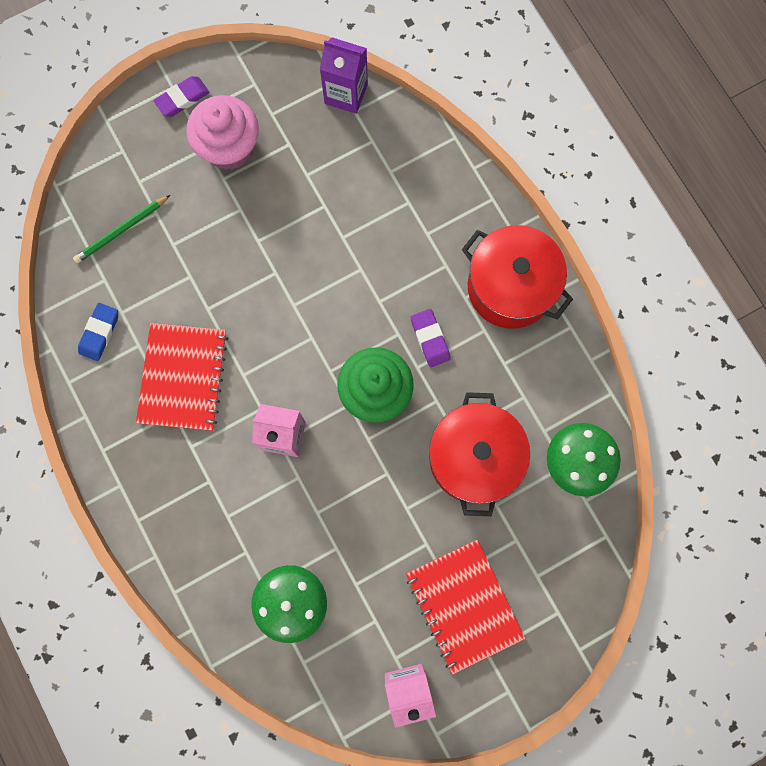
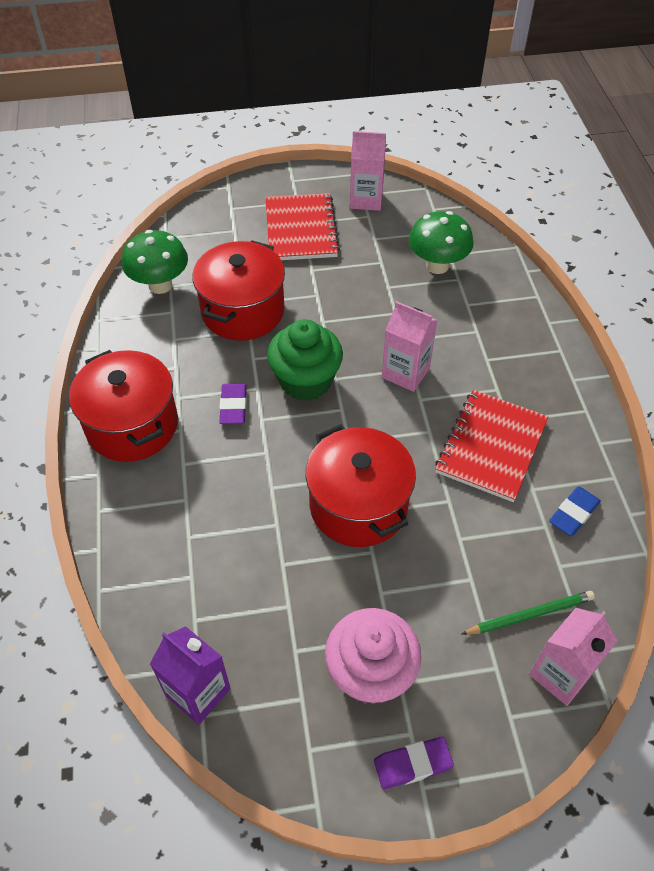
camera: 160 degrees left, 25 degrees down
none -> red pot [306,424,416,547]
none -> pink carton [529,608,618,706]

